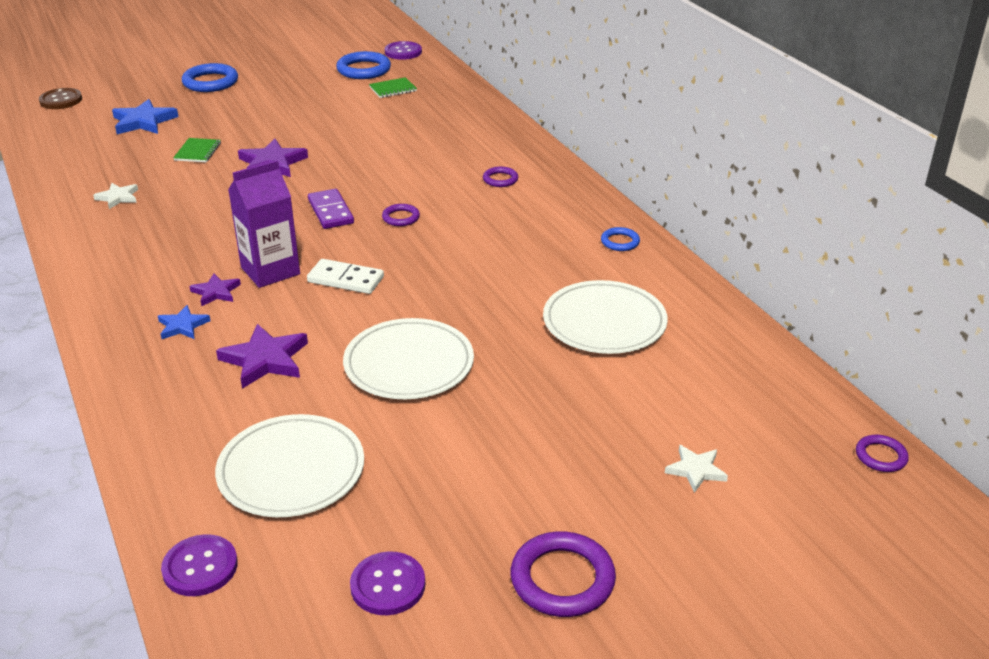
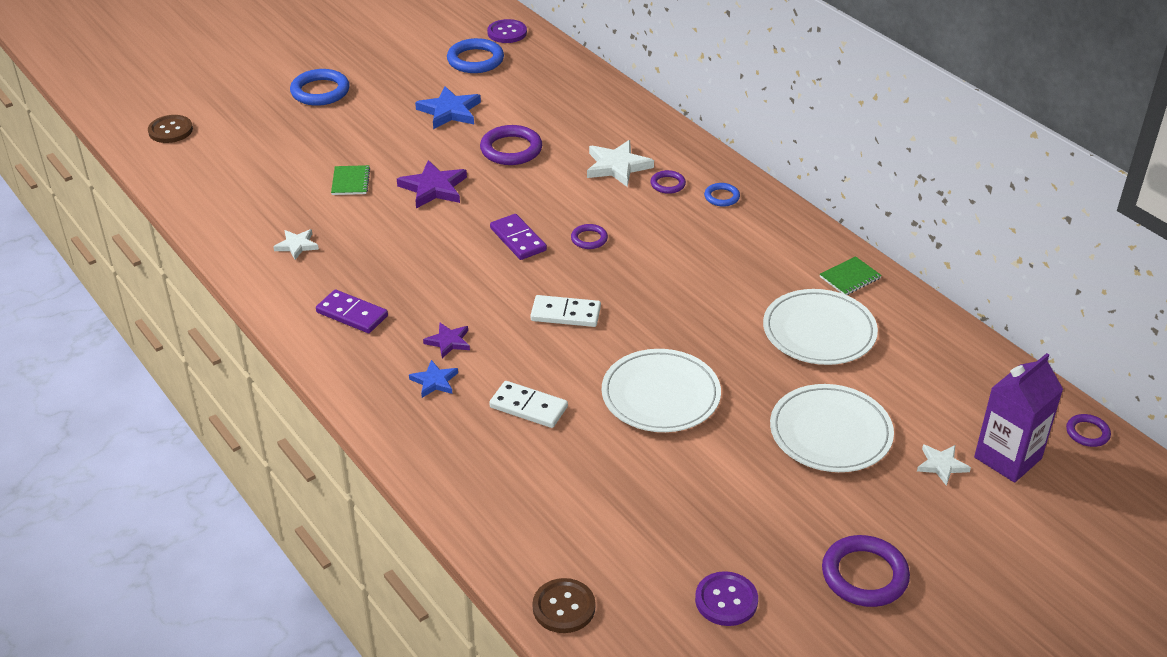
camera: 10 degrees left, 5 degrees up
blue star [112,99,178,134] -> blue star moved to [415,86,481,129]
purple button [161,534,238,596] -> brown button [532,578,596,633]
white plate [215,414,364,517] -> white plate moved to [770,384,894,472]
purple star [216,324,308,389] -> white domino [489,381,568,428]
purple carton [228,160,300,288] -> purple carton moved to [974,353,1063,483]
green notebook [369,77,417,98] -> green notebook moved to [820,256,882,295]
blue ring [601,227,640,251] -> blue ring moved to [704,183,740,207]
none -> purple domino [316,289,388,333]
none -> purple ring [480,125,542,165]
none -> white star [587,140,654,187]

